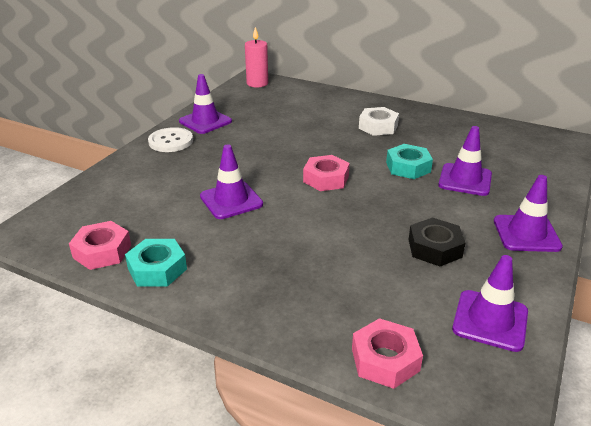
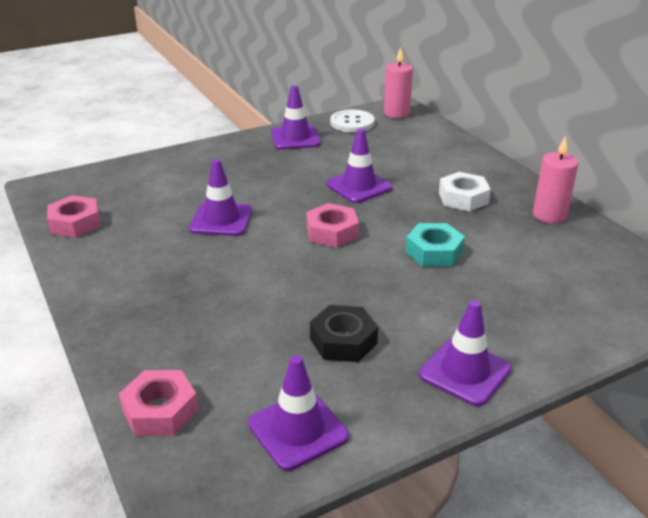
camera: 35 degrees right, 0 degrees up
turquoise nut [125,239,187,286] -> none
white button [148,127,193,152] -> white button moved to [330,109,375,132]
purple traffic cone [438,126,492,196] -> purple traffic cone moved to [326,129,392,203]
none -> pink candle [533,136,579,223]

